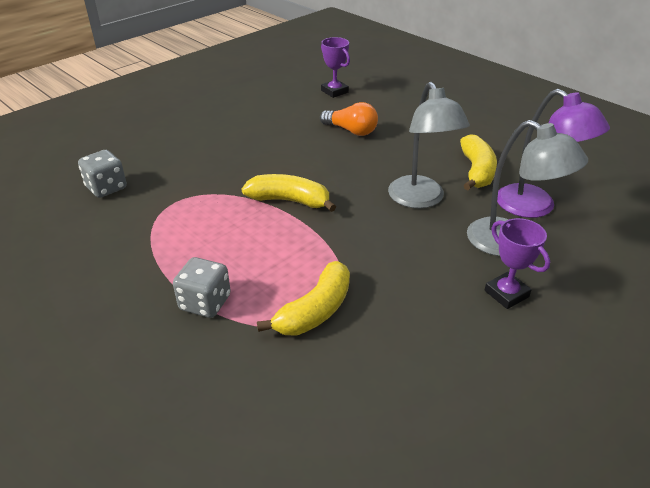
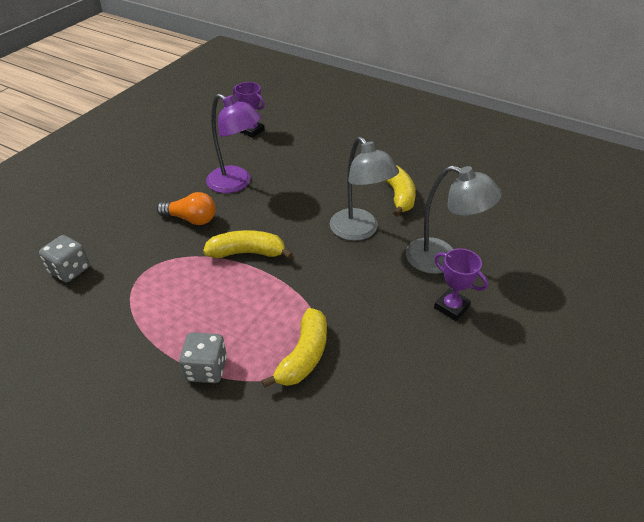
camera: 15 degrees left, 5 degrees up
orange light bulb [320,102,378,136] -> orange light bulb moved to [157,192,216,225]
purple lamp [497,89,610,218] -> purple lamp moved to [206,93,262,193]

